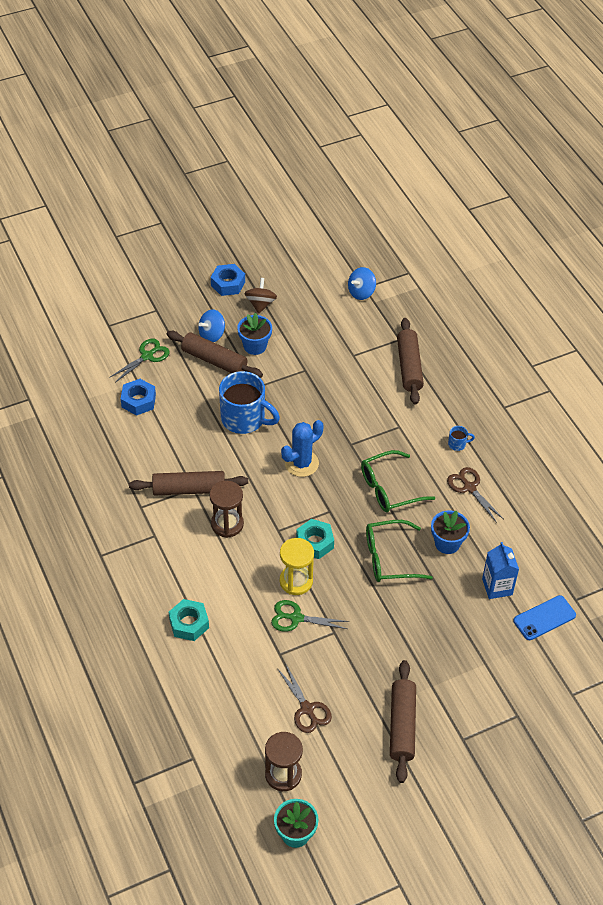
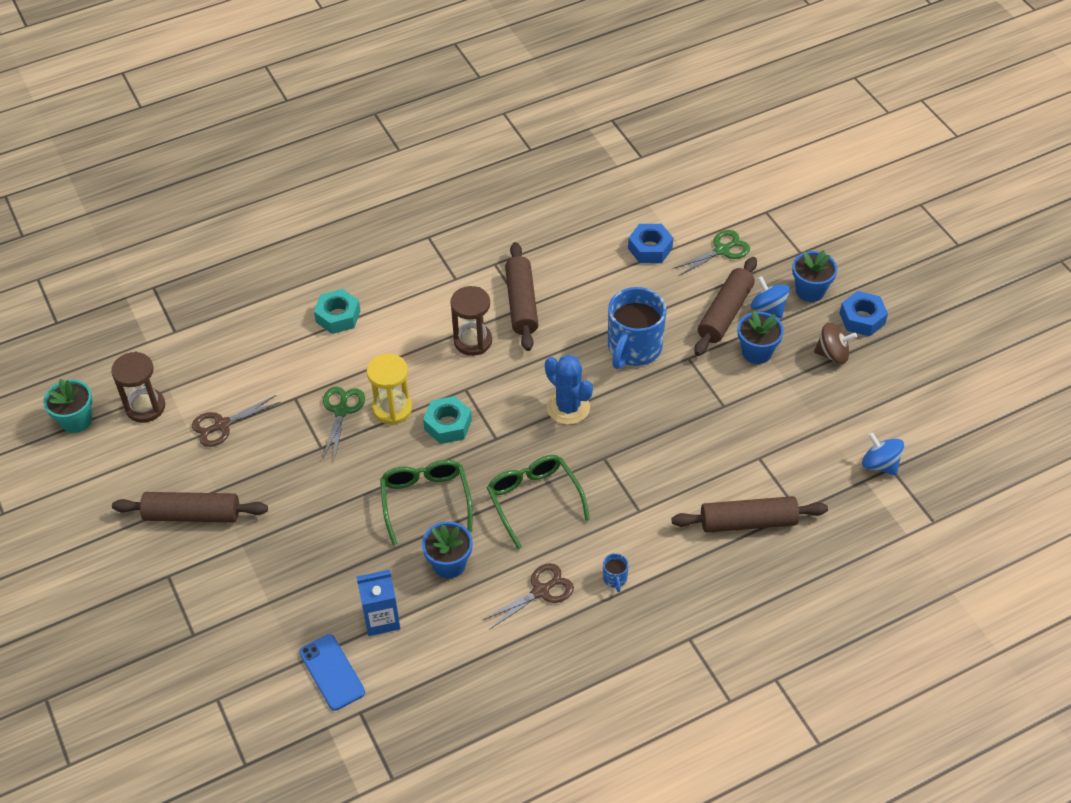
camera: 90 degrees right, 0 degrees up
green scissors [109,339,170,383] -> green scissors turned 75 degrees counterclockwise [673,230,750,276]
none -> blue flower pot [792,250,837,302]

